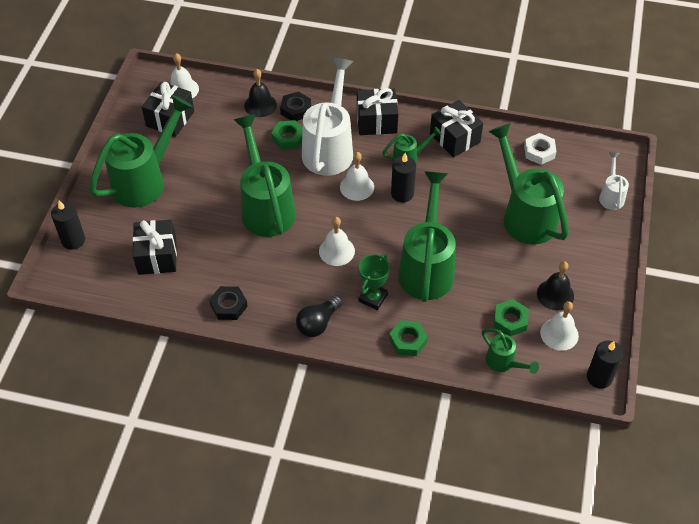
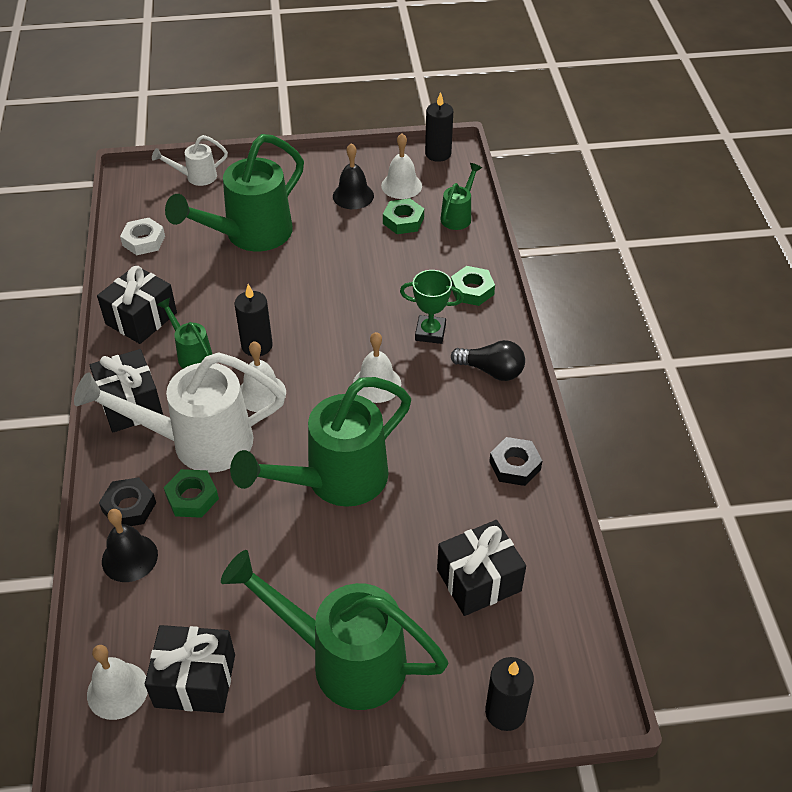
camera: 110 degrees left, 5 degrees down
green watering can [398,171,456,302] -> none

